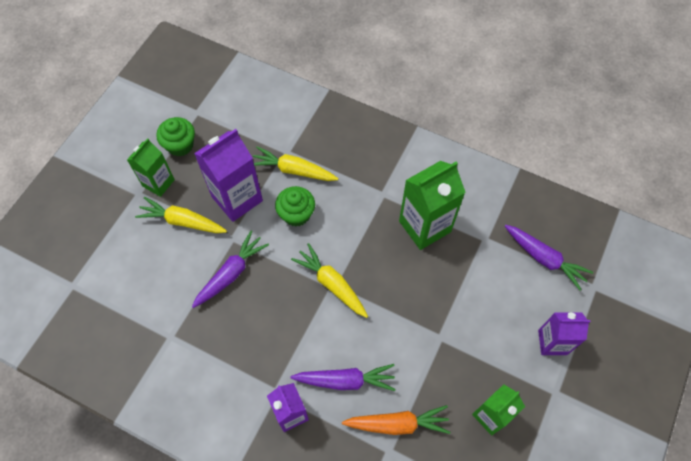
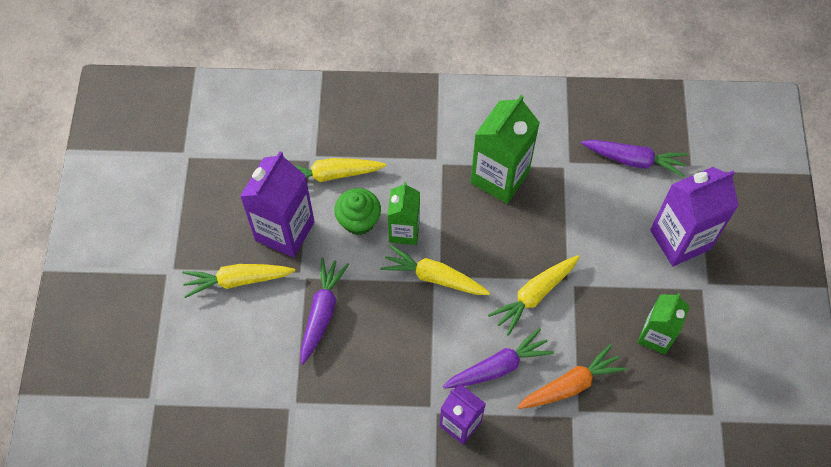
camera: 25 degrees left, 0 degrees up
green carton [127,138,175,197] -> green carton moved to [387,182,420,245]
green cupcake [156,117,195,156] -> none
purple carton [538,313,591,355] -> purple carton [650,167,739,266], size x1.59
none -> yellow carrot [488,255,579,336]

